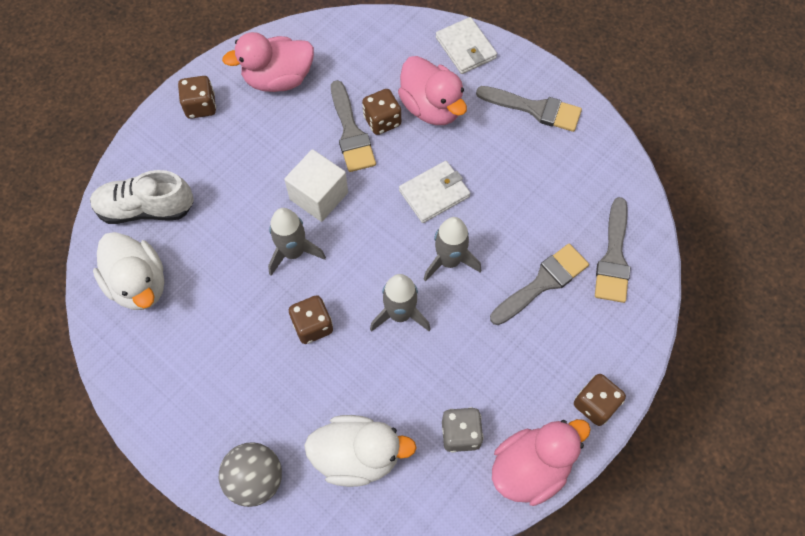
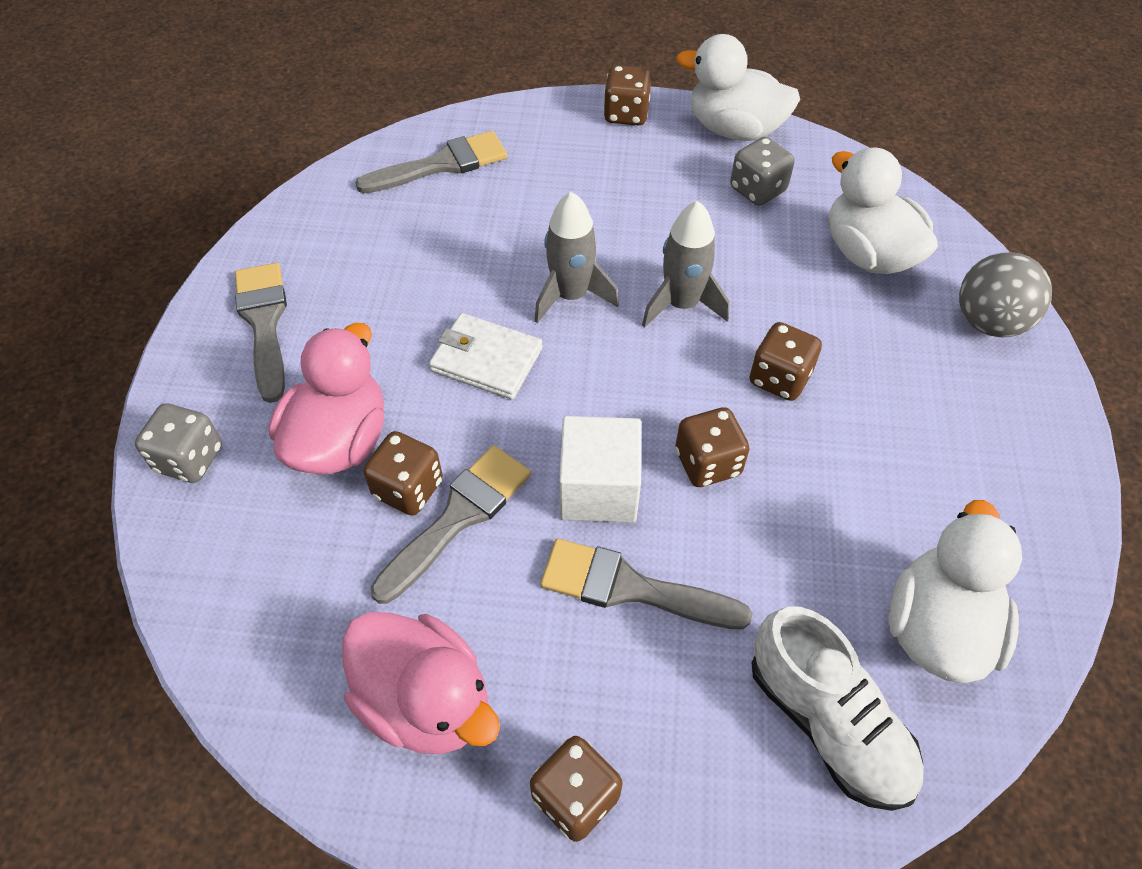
camera: 125 degrees left, 10 degrees down
grey rocket [268,208,326,276] -> brown dice [675,407,750,487]
white wallet [436,17,497,74] -> grey dice [135,403,222,483]
grey brush [490,244,589,325] -> grey brush moved to [540,538,753,630]
pink duck [492,419,591,506] -> white duck [677,34,800,141]

